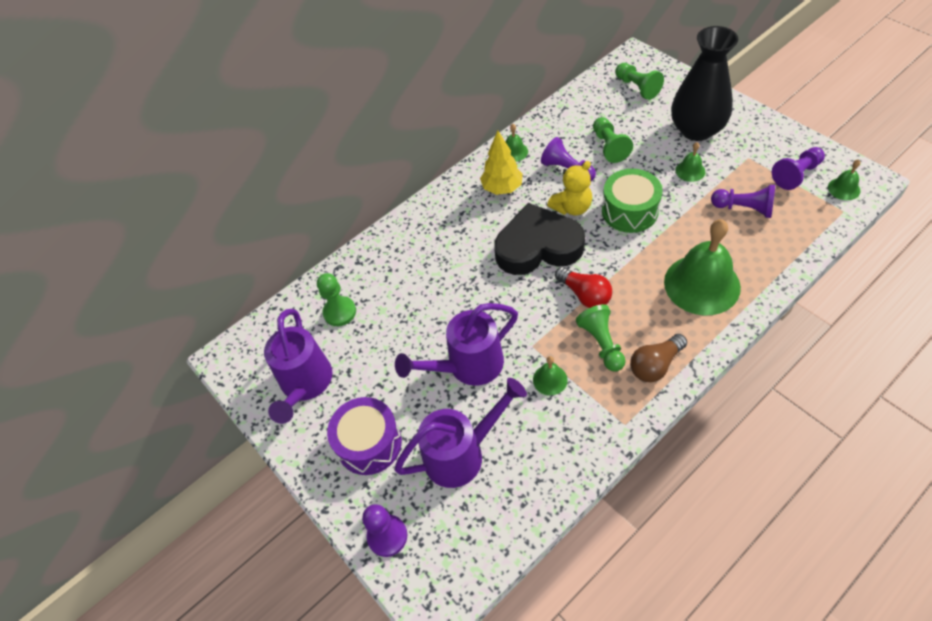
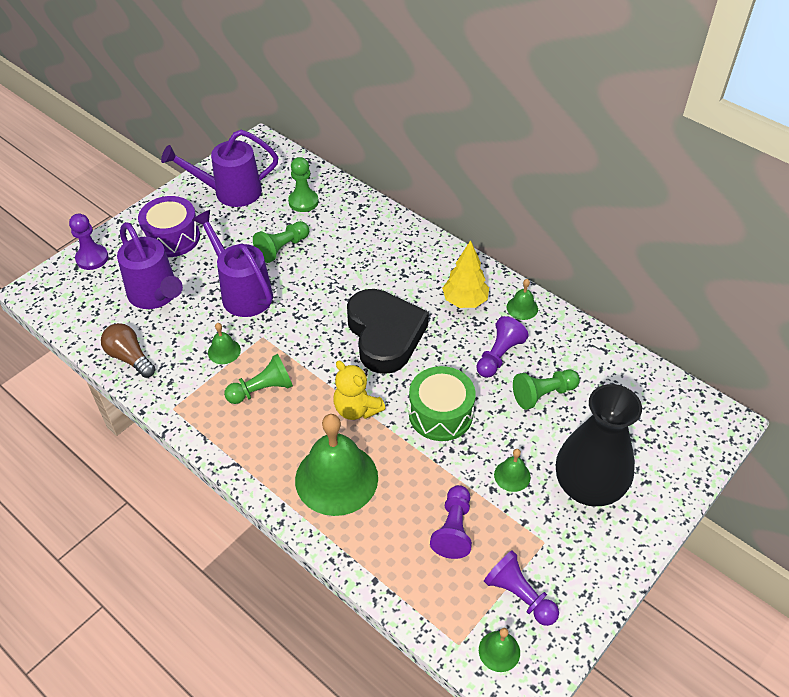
camera: 75 degrees right, 5 degrees down
yellow teddy bear [547,161,592,215] -> yellow teddy bear moved to [333,361,386,420]
red light bulb [555,267,612,308] -> none
green pawn [615,63,664,100] -> green pawn moved to [253,221,309,263]
brown light bulb [630,334,687,382] -> brown light bulb moved to [101,323,155,378]

